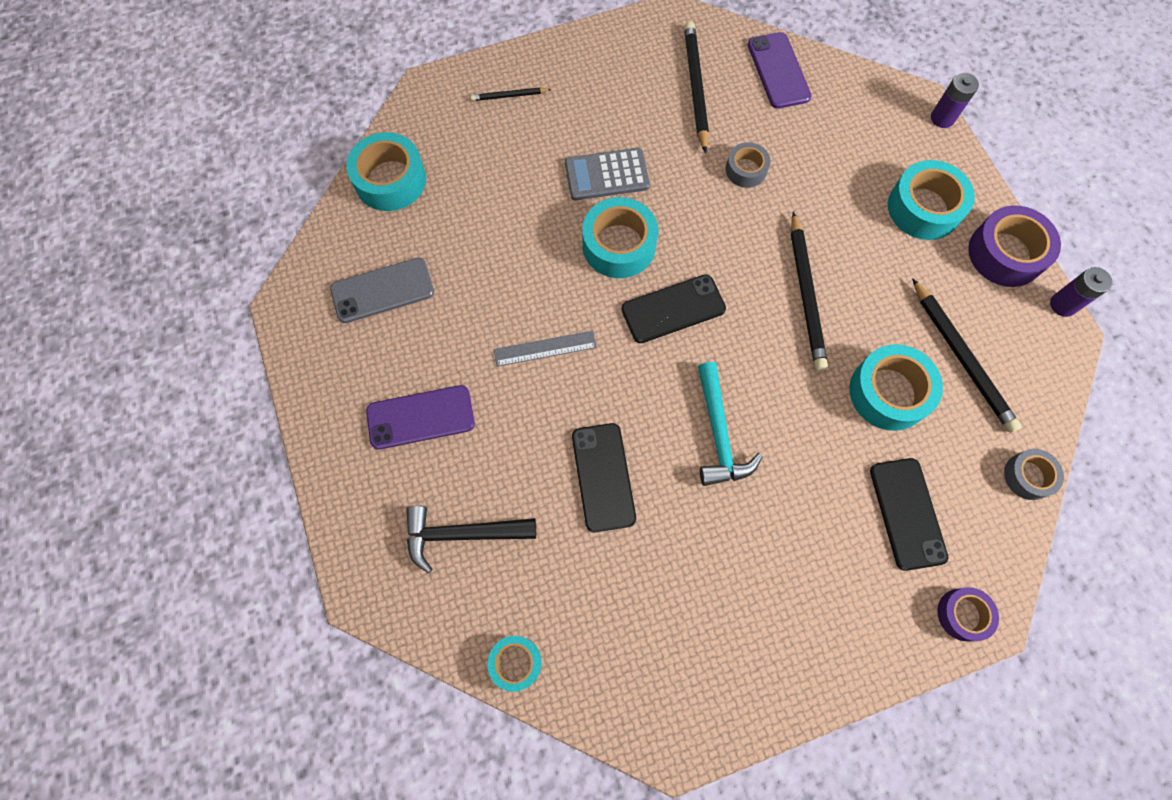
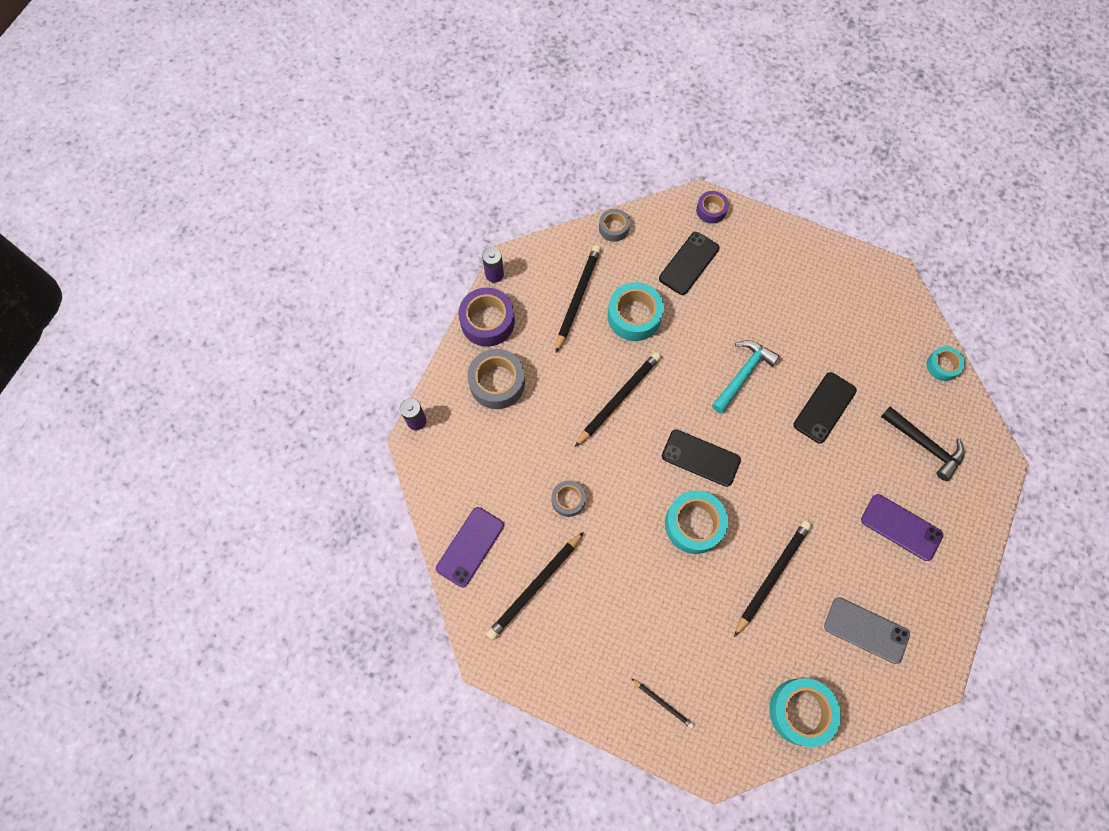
camera: 135 degrees left, 0 degrees up
grey ruler [494,331,597,367] -> none
grey calculator [565,148,650,200] -> none
turquoise tape [888,160,975,240] -> grey tape [467,349,525,409]
none -> black pencil [734,521,812,637]

